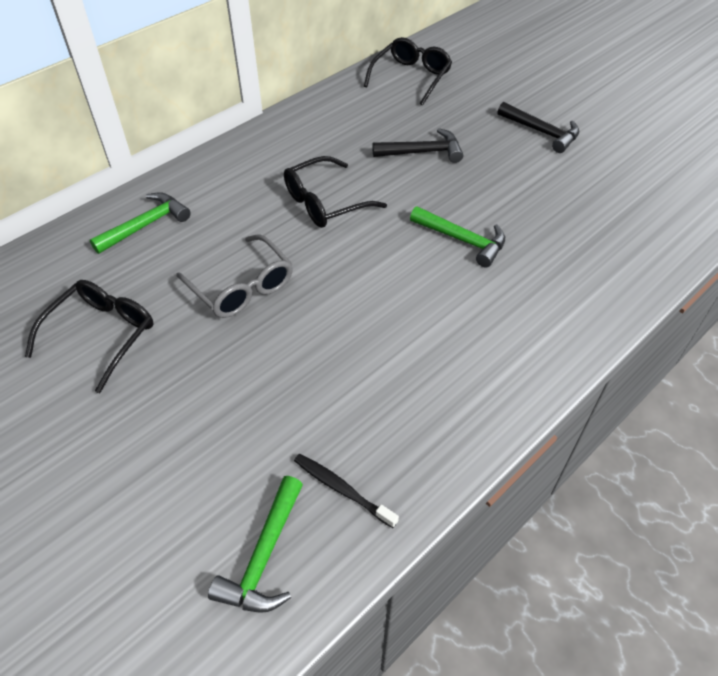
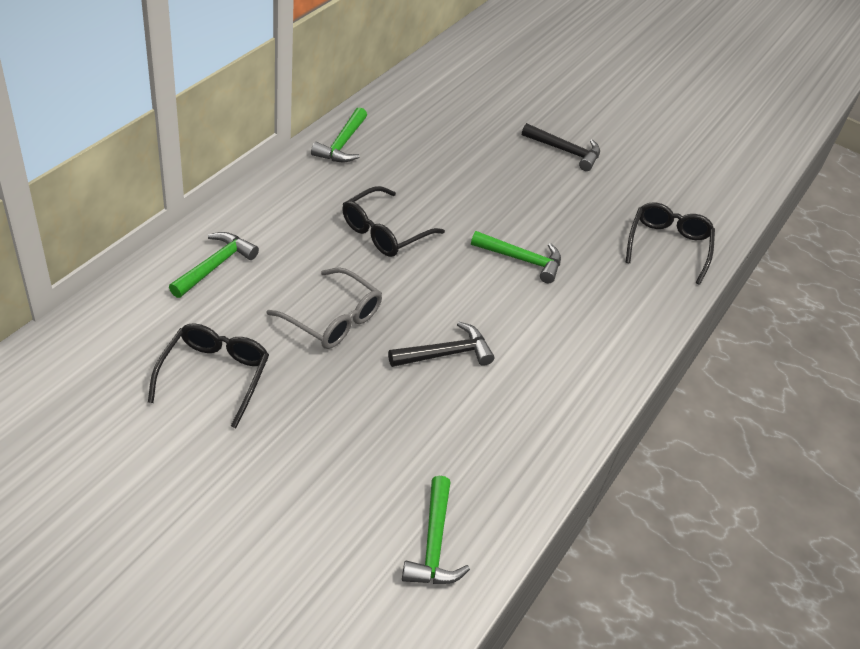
camera: 20 degrees left, 5 degrees down
black toothbrush [294,454,399,528] -> none
black glasses [364,37,452,105] -> black glasses moved to [626,202,715,284]
black hammer [372,128,463,163] -> black hammer moved to [388,322,494,367]
none -> green hammer [311,107,367,162]

